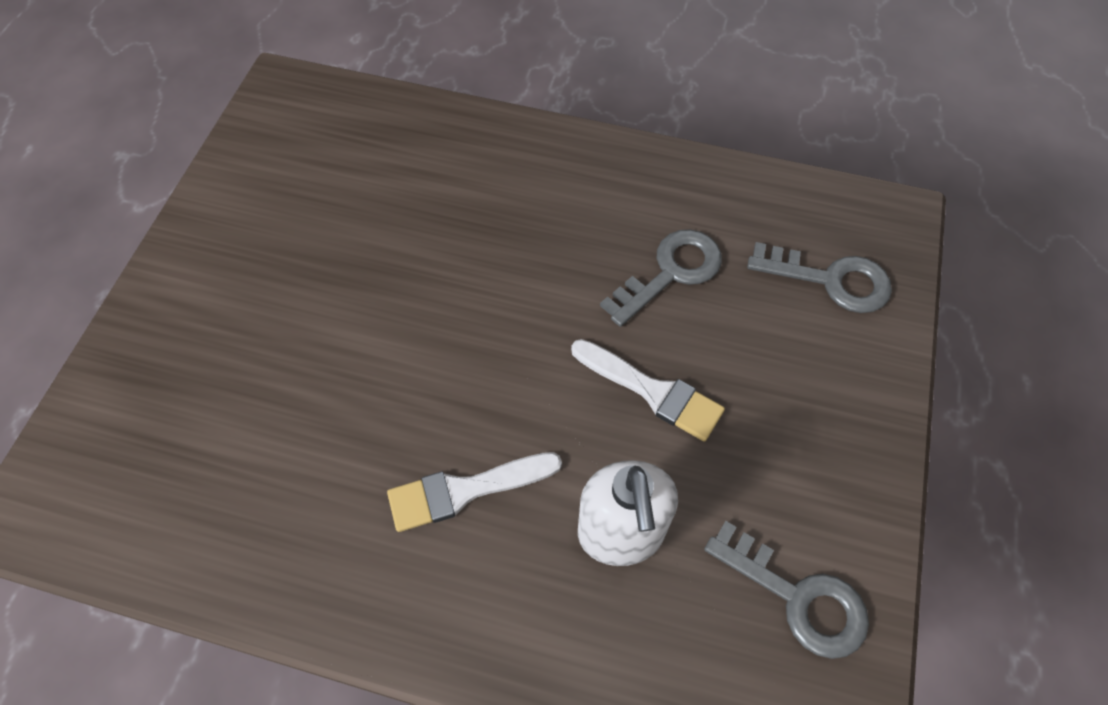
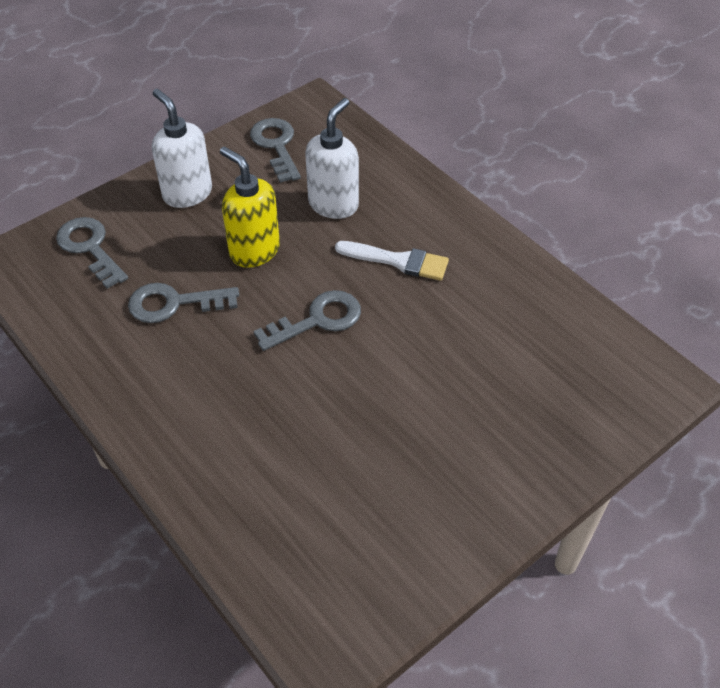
camera: 145 degrees left, 10 degrees down
white brush [571,339,725,442] -> yellow soap dispenser [220,146,280,268]
none -> white soap dispenser [152,89,212,208]
none -> grey key [254,290,361,351]

